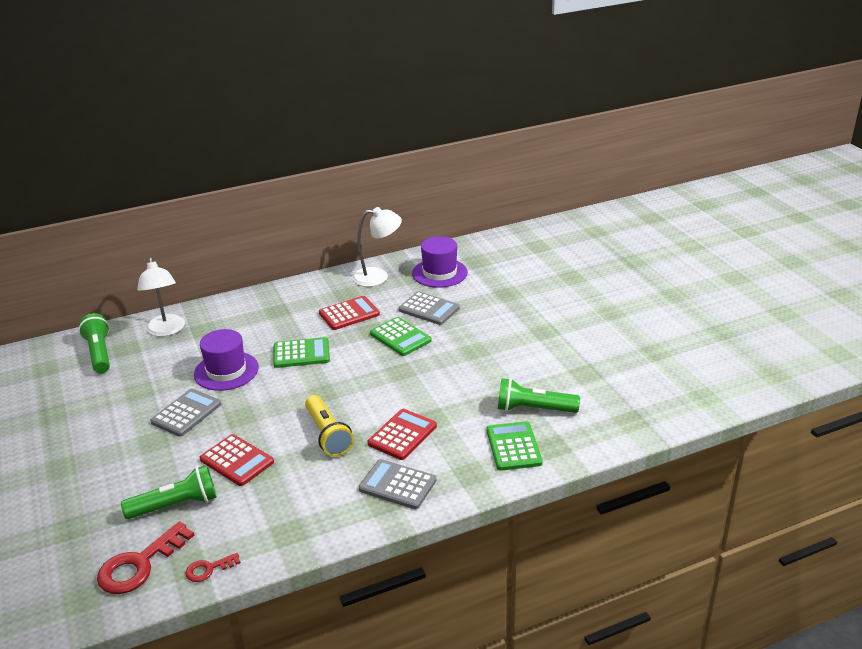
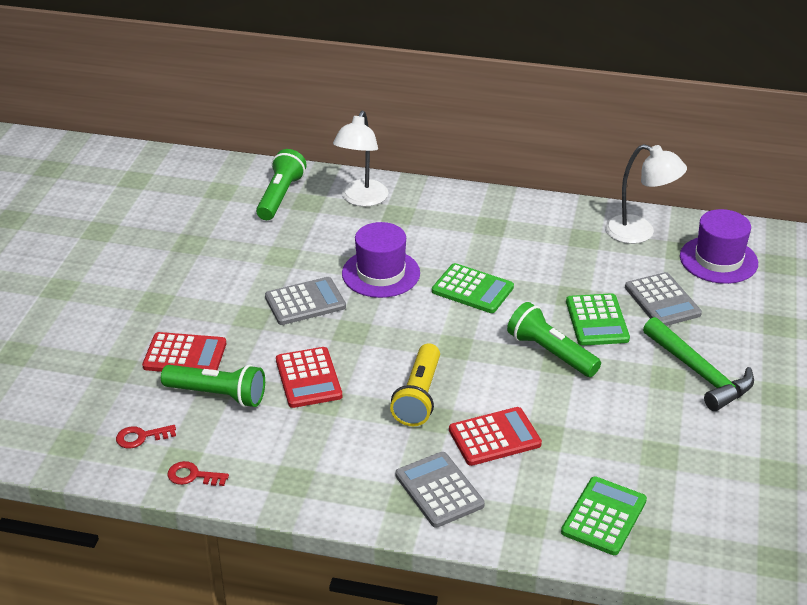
camera: 35 degrees right, 5 degrees up
red key [97,521,194,594] -> red key [116,425,176,448], size x0.52
red calculator [319,296,380,330] -> red calculator moved to [142,332,226,372]
green flashlight [498,378,580,413] -> green flashlight moved to [507,302,601,377]
none -> green hammer [643,317,754,411]

